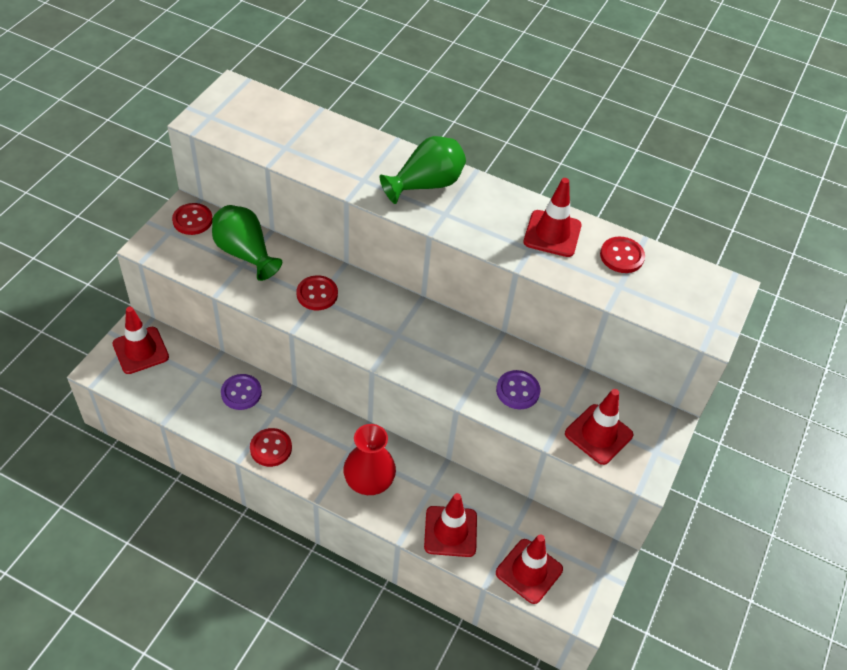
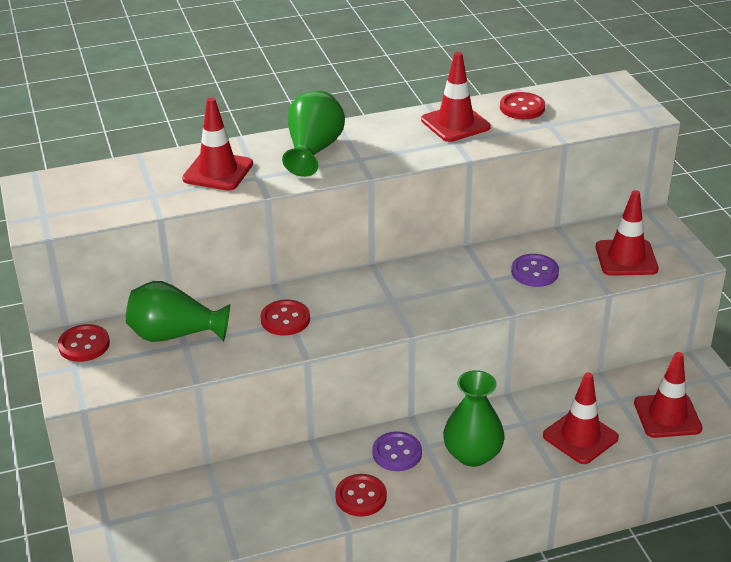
camera: 40 degrees left, 15 degrees down
red traffic cone [112,307,169,374] -> red traffic cone moved to [182,97,253,190]
purple button [221,374,262,410] -> purple button moved to [372,431,422,471]
red vase [343,424,396,495] -> green vase [443,370,505,467]

